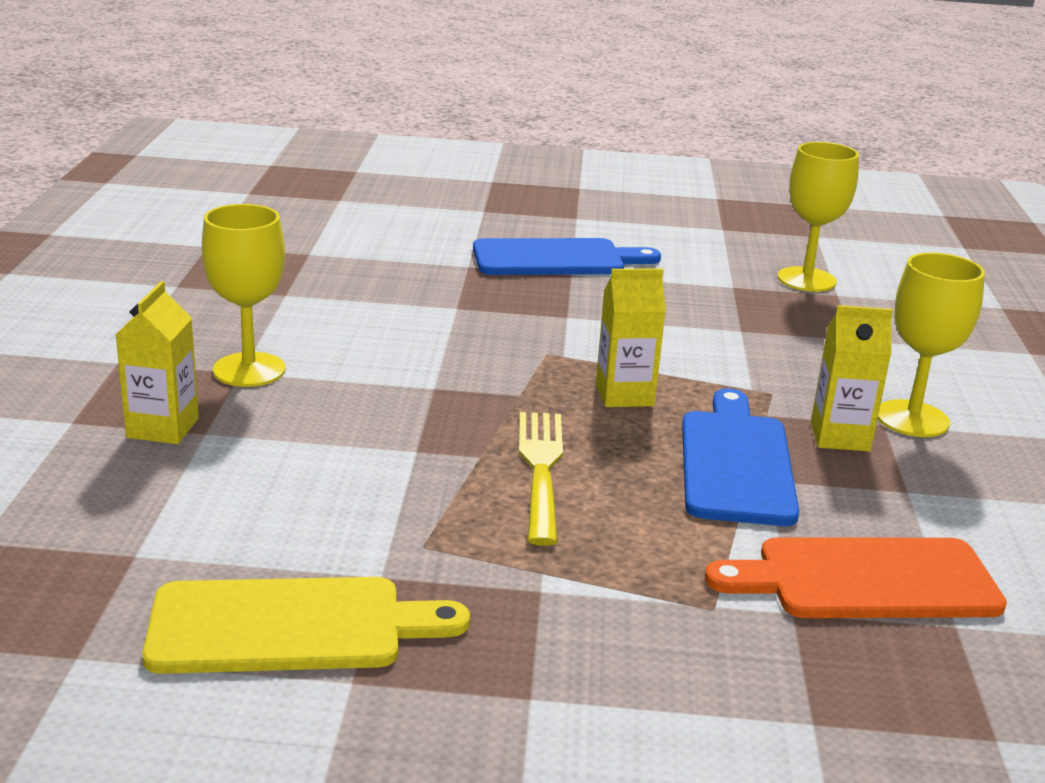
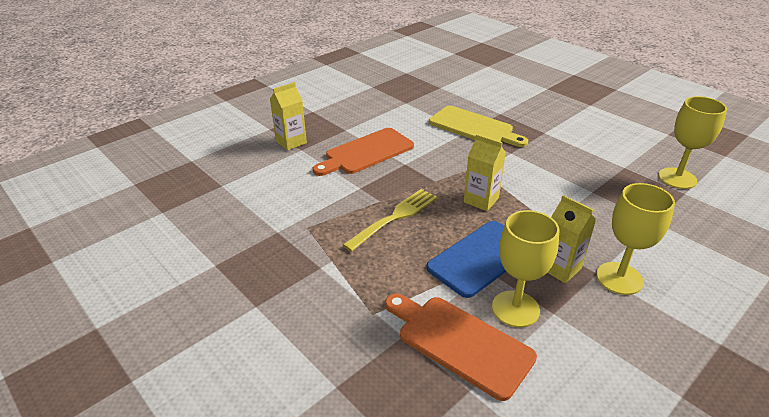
camera: 45 degrees right, 10 degrees up
yellow cutting board [142,577,470,674] -> yellow cutting board moved to [429,106,528,147]
yellow goblet [202,204,286,387] -> yellow goblet moved to [492,210,559,327]
blue cutting board [473,238,661,275] -> none
none -> orange cutting board [313,128,414,176]

